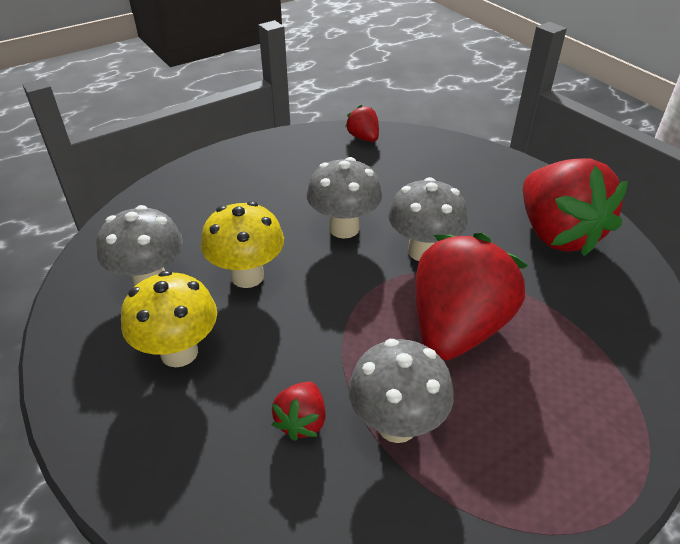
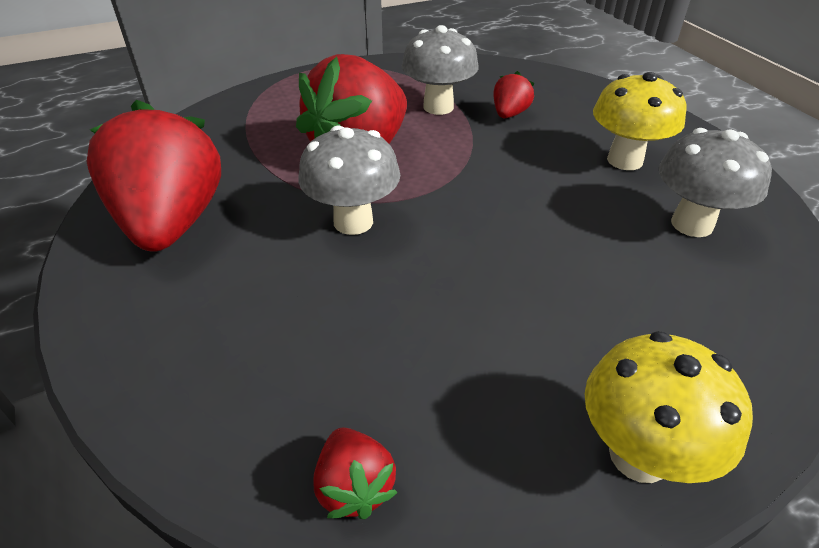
camera: 170 degrees left, 0 degrees up
yellow mushroom [201,201,284,288] -> yellow mushroom moved to [585,331,753,483]
grey mushroom [307,157,382,239] -> none

